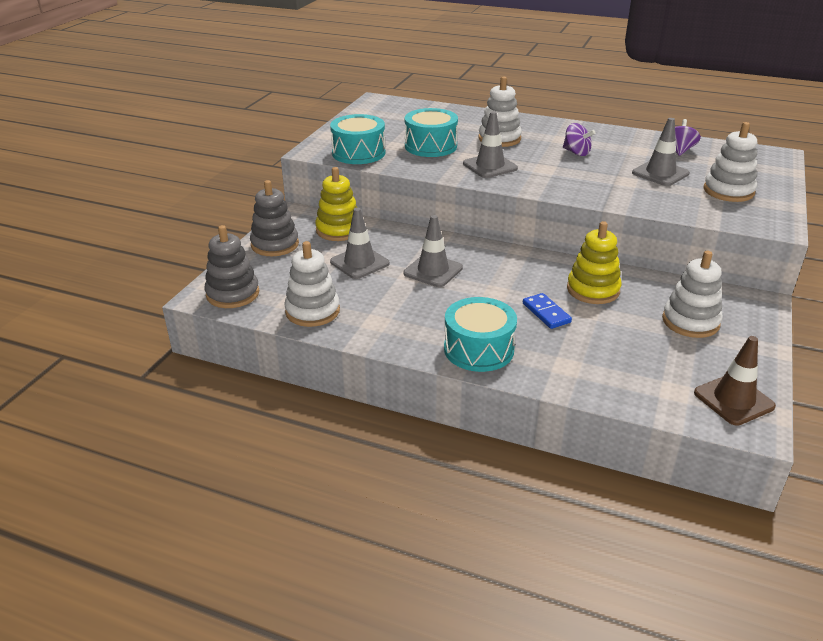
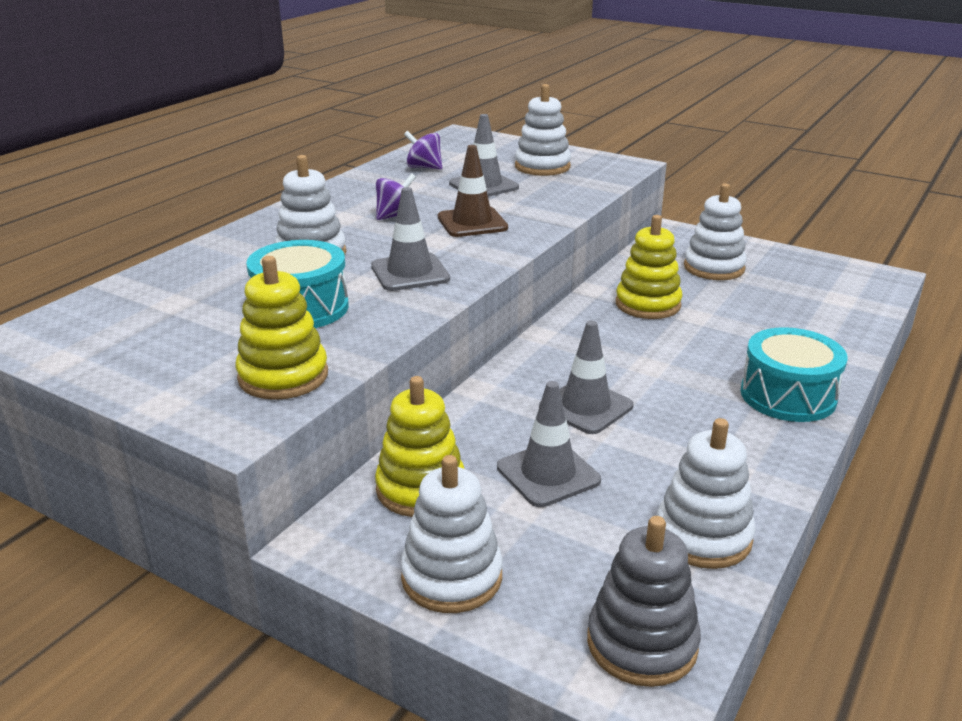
camera: 80 degrees left, 5 degrees down
grey stacking toy [250,180,299,256] -> white stacking toy [400,455,503,613]
turquoise drum [330,114,385,164] -> yellow stacking toy [235,256,328,400]
blue domino [523,293,572,329] -> none
brown traffic cone [694,336,776,426] -> brown traffic cone moved to [438,145,508,237]

